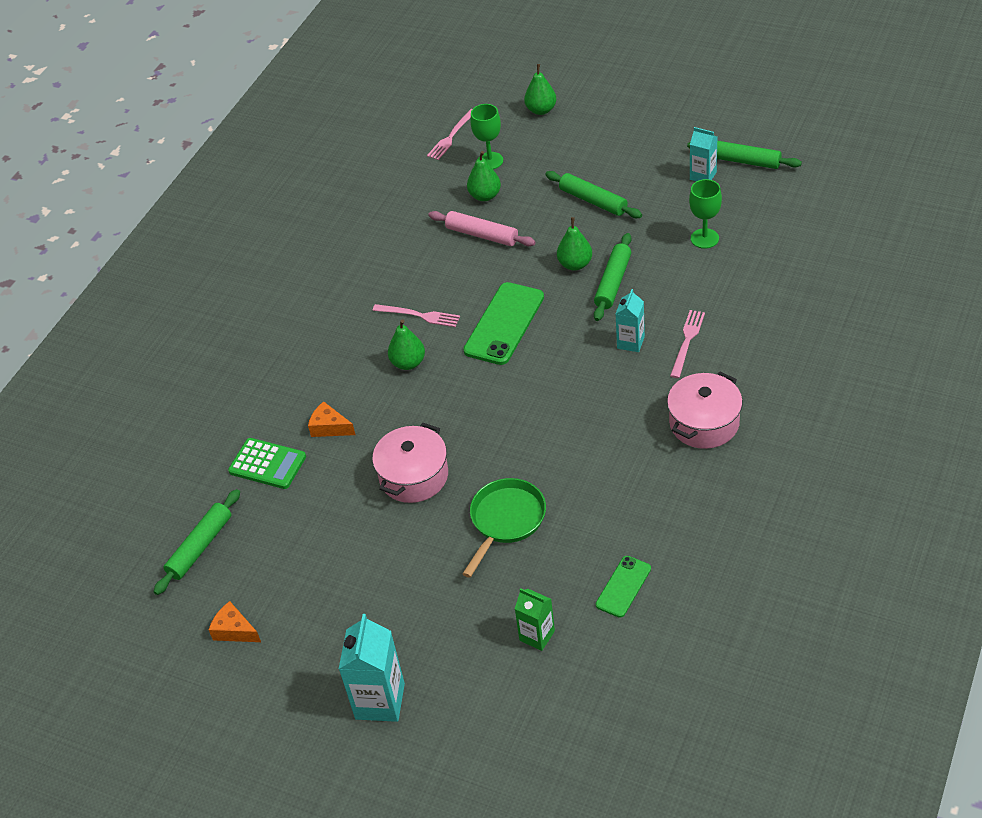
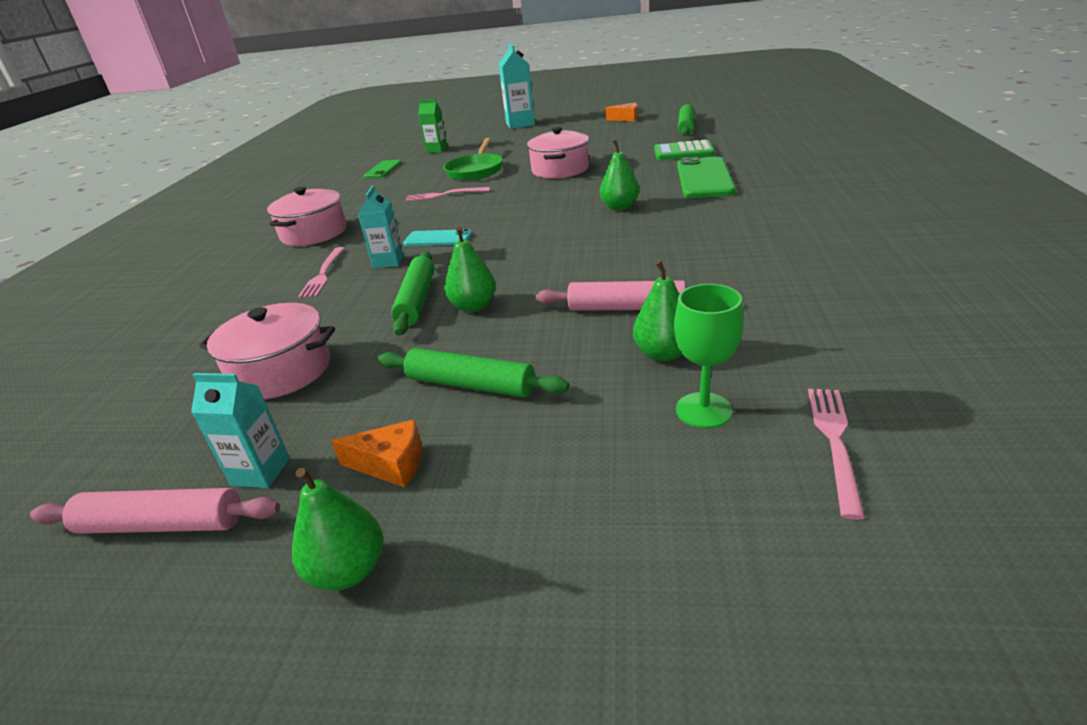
camera: 160 degrees right, 15 degrees down
orange cheese [308,401,355,437] -> orange cheese moved to [331,419,422,487]
pink fork [372,304,460,327] -> pink fork moved to [405,187,490,202]
green phone [463,282,544,365] -> green phone moved to [677,157,736,198]
green pear [524,64,557,115] -> green pear moved to [292,468,383,591]
green rolling pin [687,141,802,169] -> pink rolling pin [30,488,280,534]
green goblet [689,179,722,249] -> pink pot [199,303,335,399]
none -> turquoise phone [403,229,472,246]

